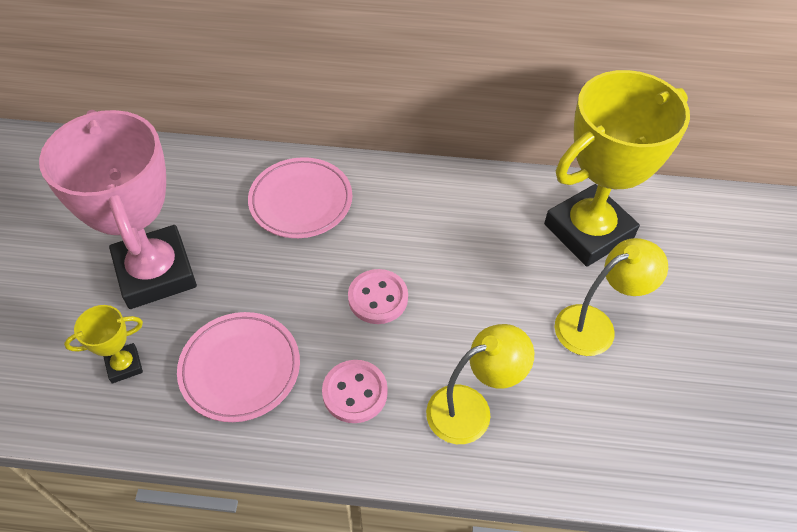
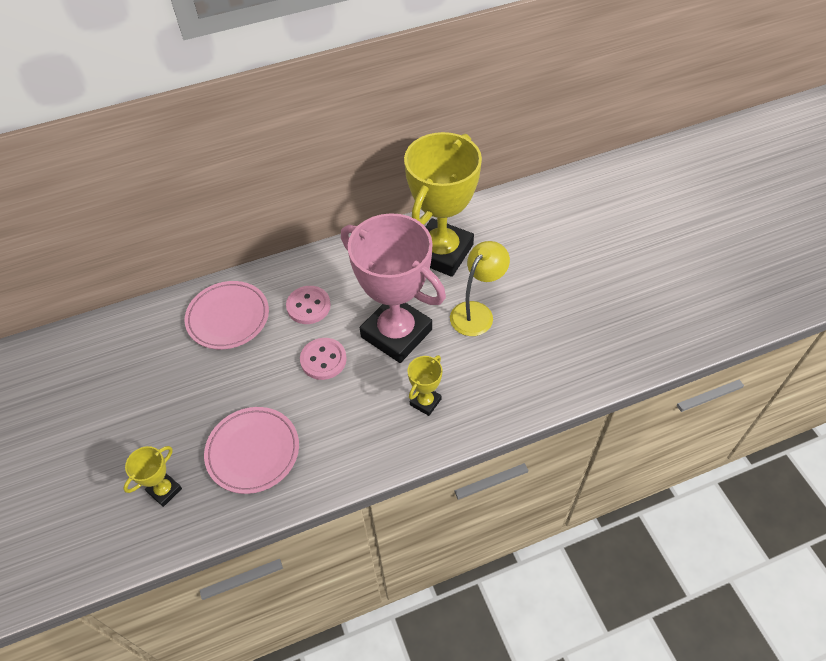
camera: 25 degrees left, 0 degrees up
pink trophy [39,110,197,309] -> pink trophy moved to [341,213,446,363]
pink button [322,360,388,423] -> pink button moved to [286,286,331,324]
yellow lamp [426,324,534,444] -> yellow trophy [408,355,442,416]

